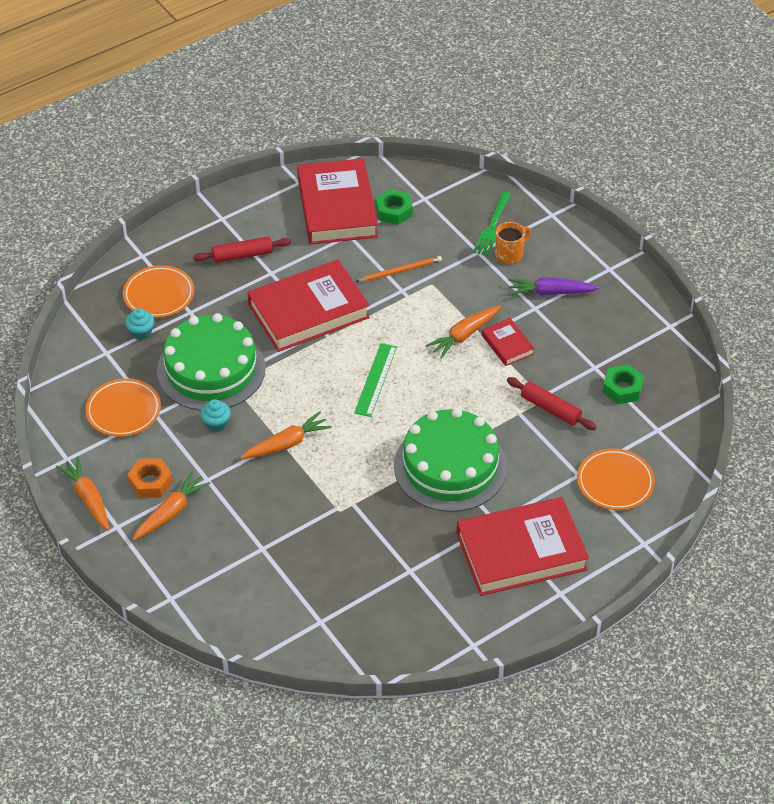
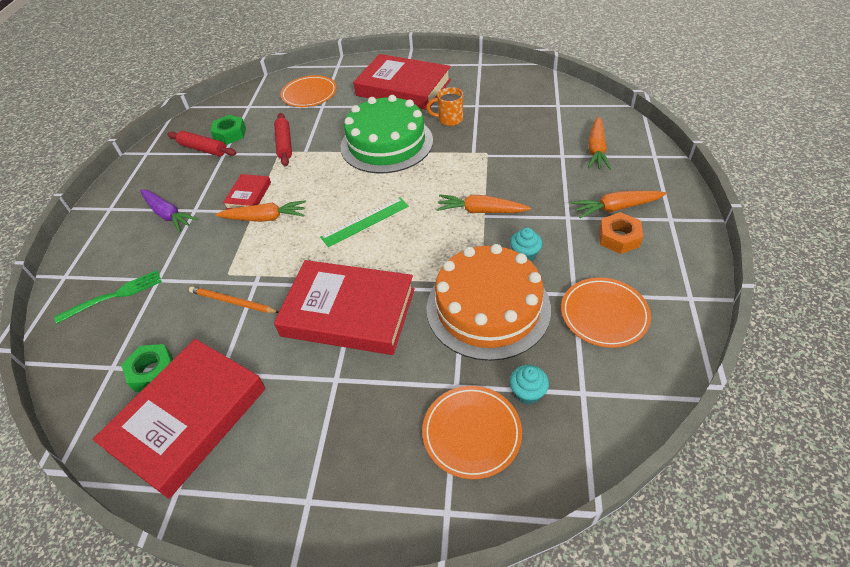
camera: 135 degrees left, 0 degrees up
orange carrot [56,456,109,531] -> orange carrot moved to [588,116,611,170]
green cake [157,313,266,411] -> orange cake [427,244,551,361]
red rolling pin [193,237,291,263] -> red rolling pin moved to [167,131,237,156]
orange mug [495,222,531,264] -> orange mug moved to [426,87,463,126]

